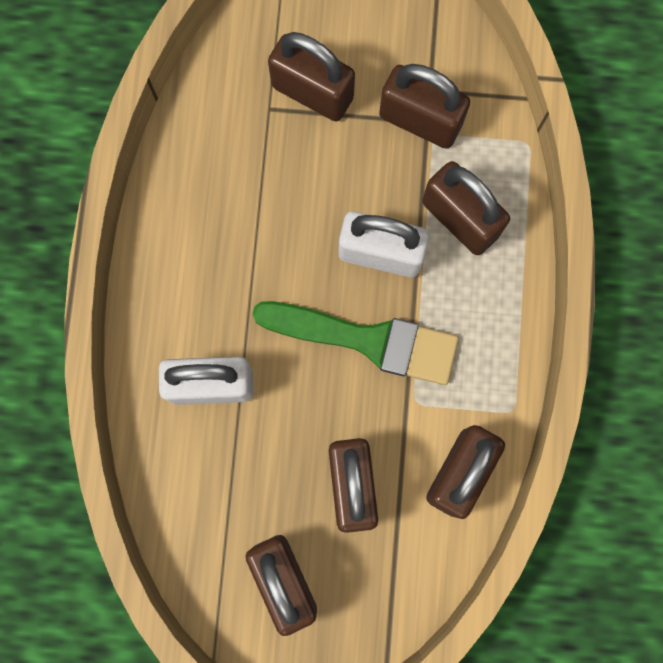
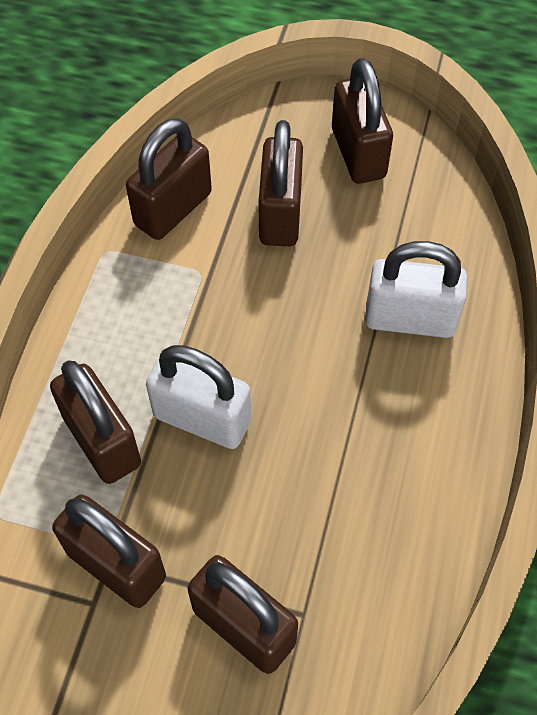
camera: 170 degrees left, 20 degrees down
green brush [252,301,459,385] -> none

